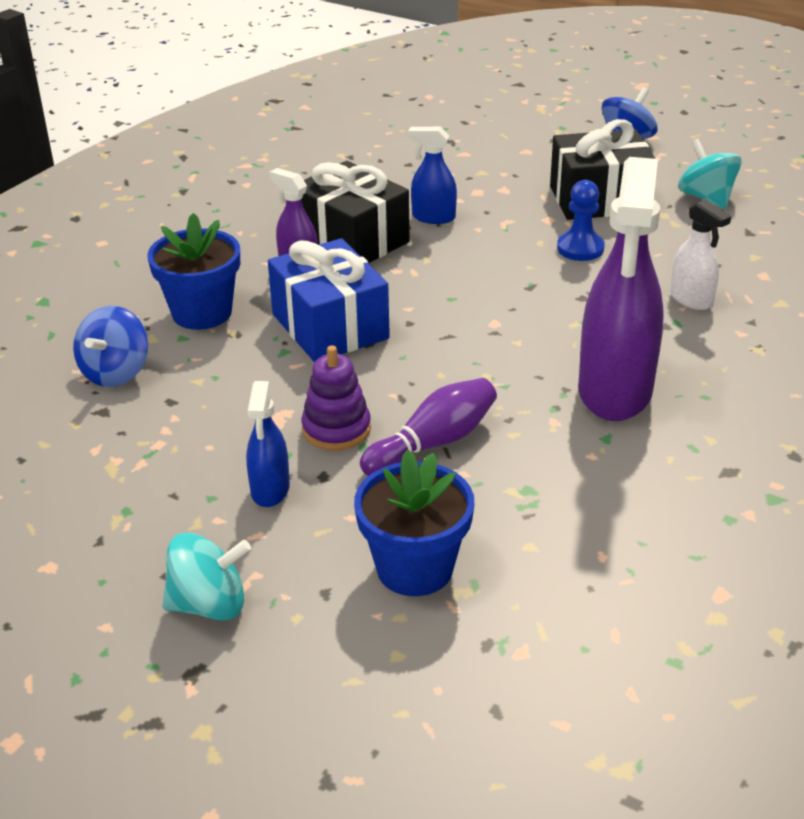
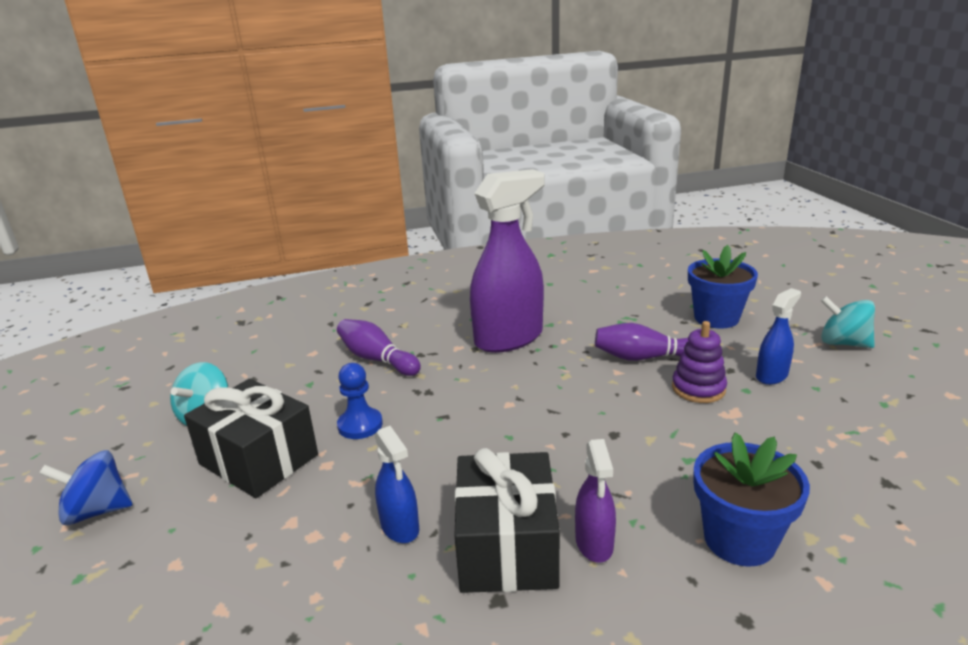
camera: 135 degrees left, 10 degrees down
blue spinning top [73,306,148,387] -> none
blue gift [268,238,390,362] -> none
white spray bottle [670,200,731,310] -> purple bowling pin [337,319,421,376]

